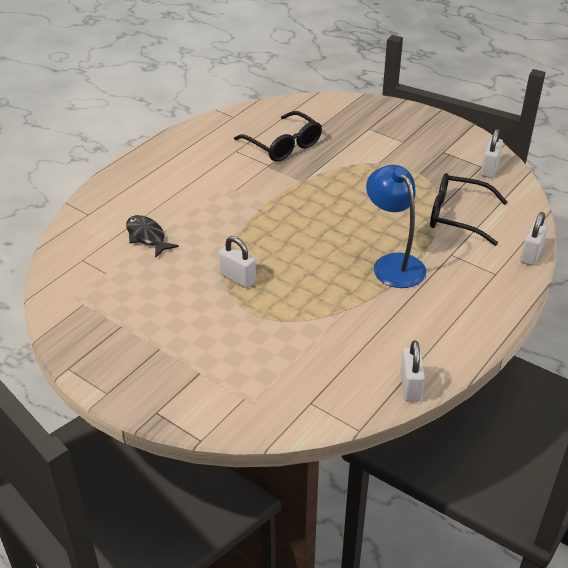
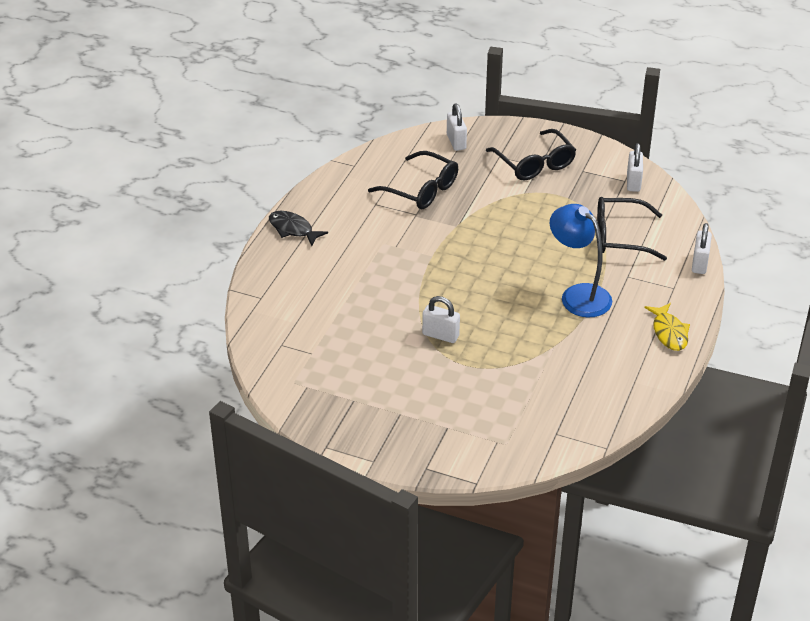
camera: 15 degrees left, 0 degrees up
black fish [126,215,179,258] -> black fish moved to [269,211,328,246]
white padlock [401,341,425,401] -> white padlock moved to [447,104,467,151]
none -> black glasses [486,129,576,180]
none -> yellow fish [644,303,690,351]

